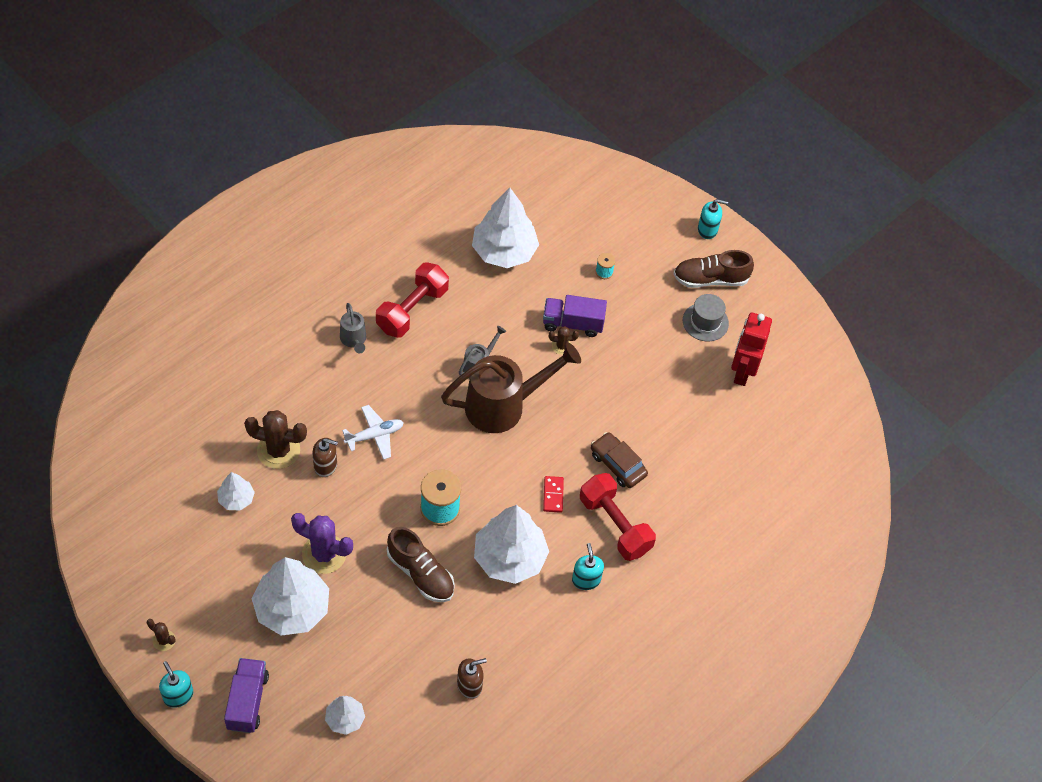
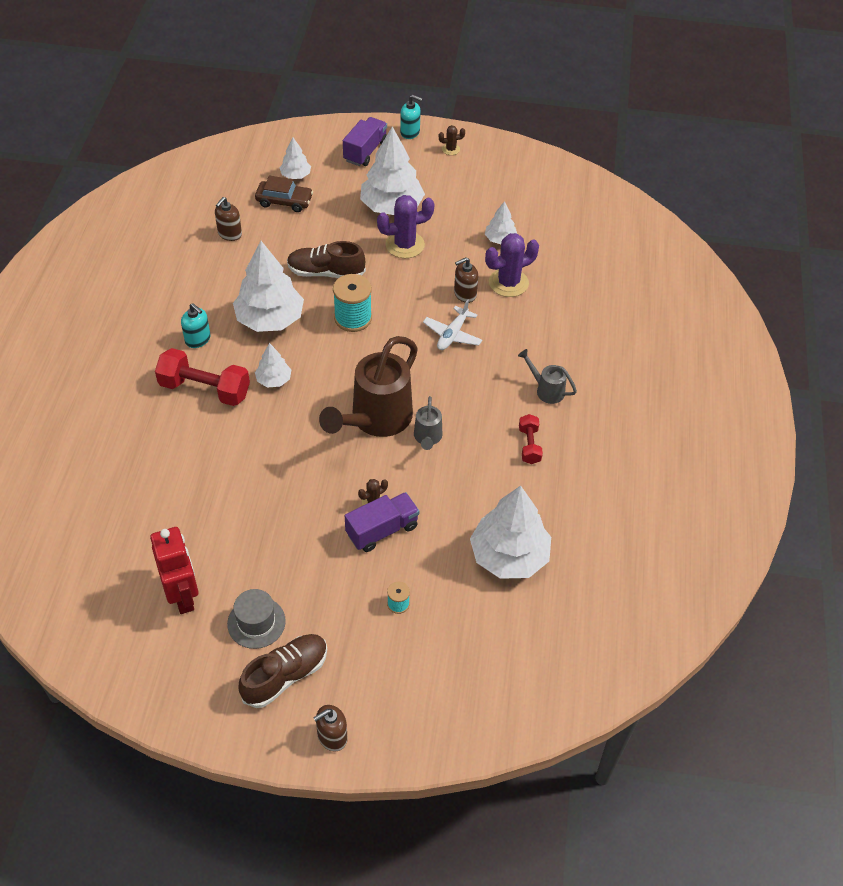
camera: 145 degrees right, 5 degrees down
purple truck [224,658,269,733] -> purple truck turned 120 degrees counterclockwise [343,117,387,166]
brown cactus [244,410,307,469] -> purple cactus [485,233,539,297]
red dumbbell [376,262,449,338] -> red dumbbell [519,414,543,464], size x0.54
red domino [543,476,564,513] -> white tree [255,343,291,388]
brown car [591,432,648,488] -> brown car moved to [255,176,313,212]
turquoise soap dispenser [698,199,728,239] -> brown soap dispenser [313,705,348,752]

